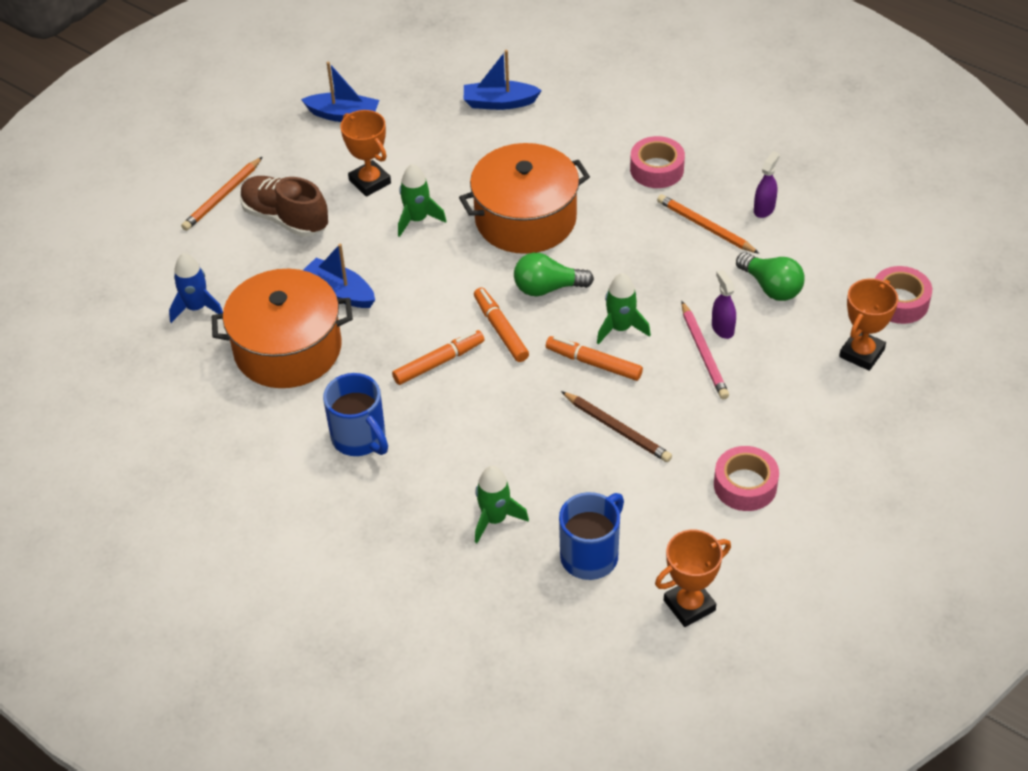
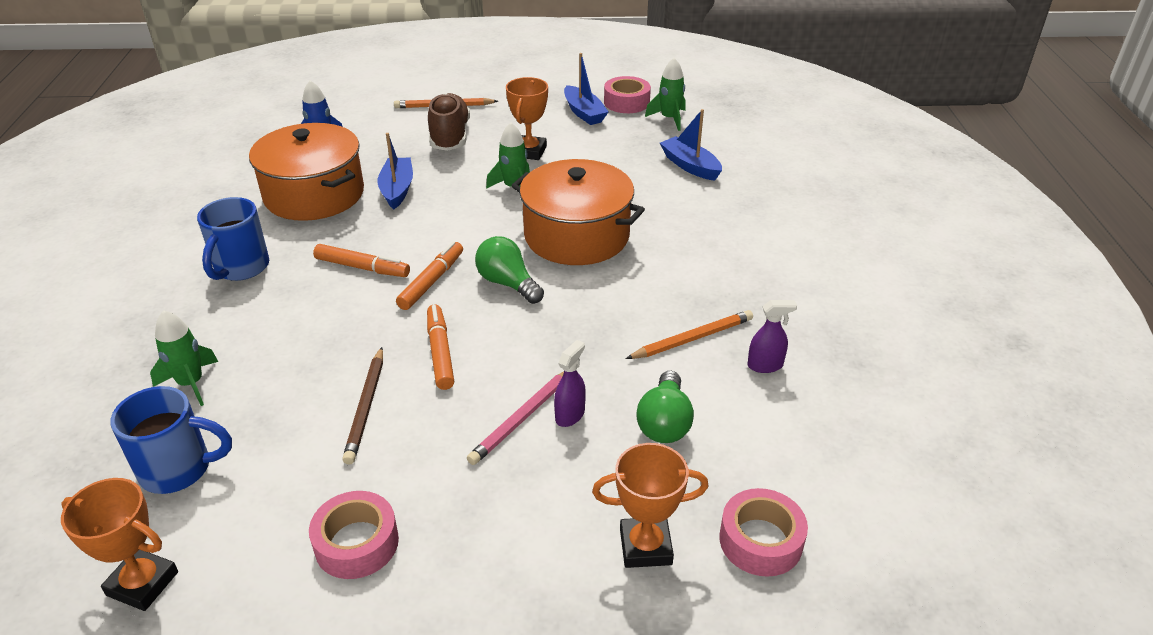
camera: 50 degrees right, 10 degrees down
green rocket [597,273,651,345] -> green rocket moved to [645,58,686,131]
pink tape [630,136,685,188] -> pink tape moved to [604,76,651,113]
orange pencil [657,194,760,254] -> orange pencil turned 60 degrees clockwise [626,310,753,359]

